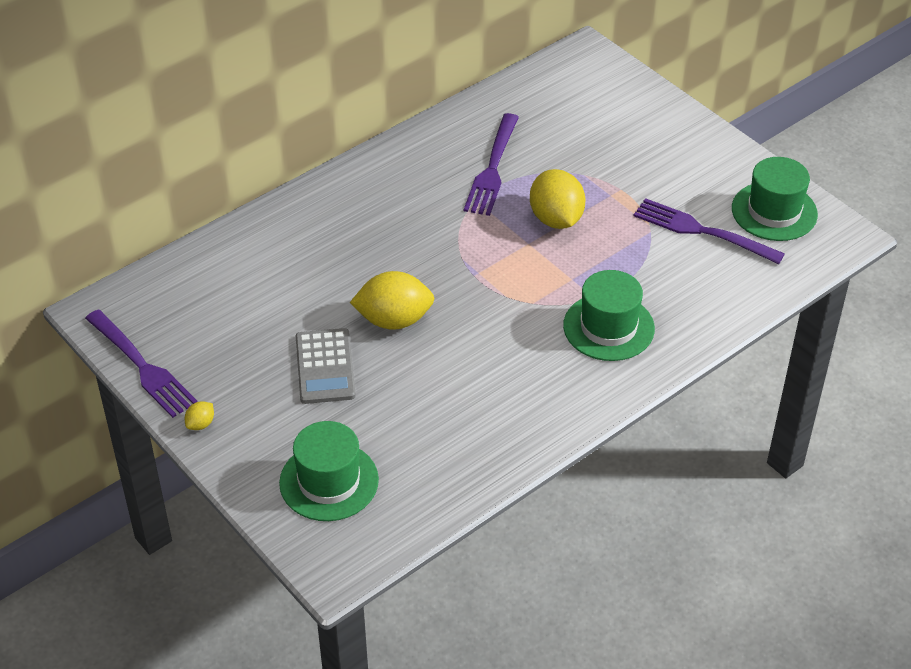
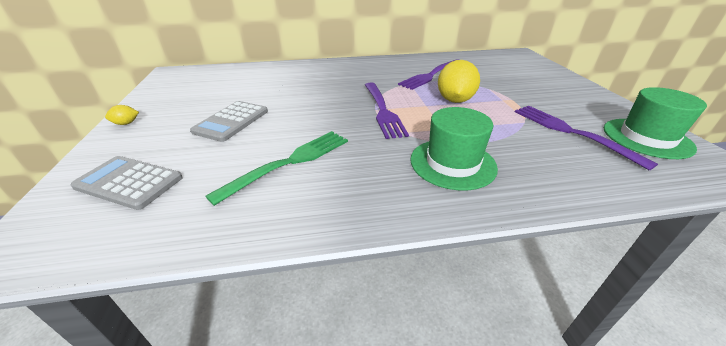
camera: 30 degrees right, 10 degrees down
purple fork [85,309,198,418] -> purple fork moved to [365,82,409,139]
green hat [279,421,379,521] -> grey calculator [70,156,183,210]
yellow lemon [350,271,434,330] -> none
none -> green fork [205,131,348,206]

